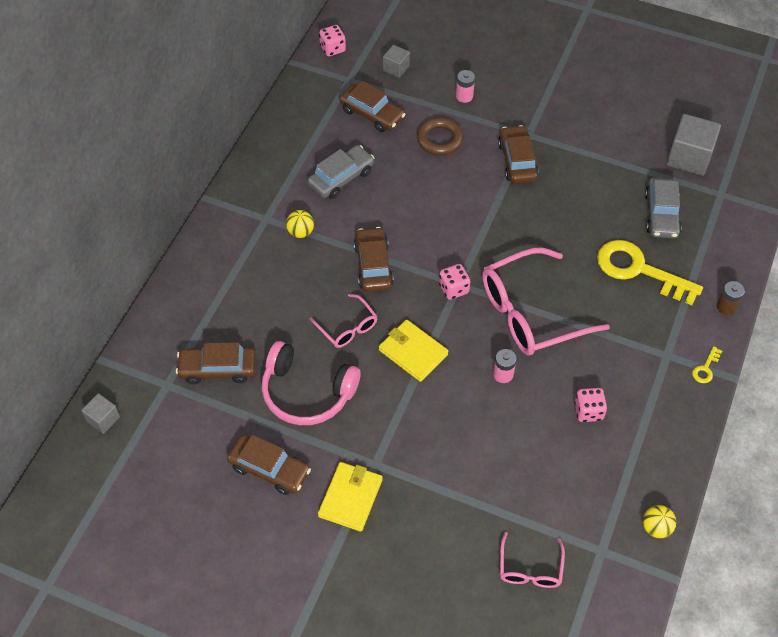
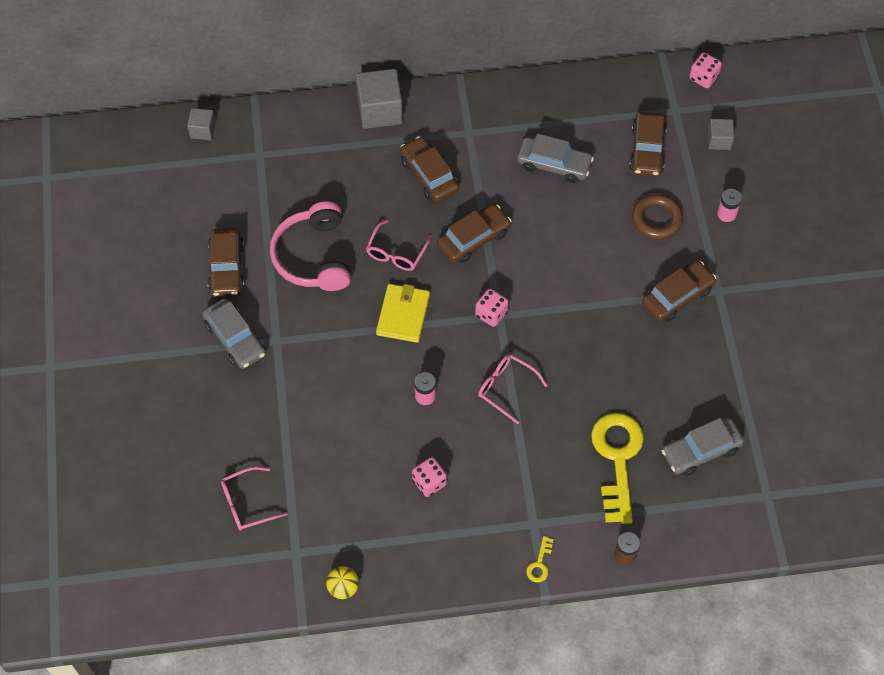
camera: 60 degrees right, 5 degrees up
brown car [176,342,256,384] -> brown car moved to [400,136,459,202]
yellow ball [286,210,314,238] -> none
yellow wallet [318,462,382,532] -> grey car [202,298,266,369]
pink glasses [482,248,610,355] -> pink glasses [478,354,548,424], size x0.50
grey cube [667,114,721,176] -> grey cube moved to [356,69,403,129]
yellow key [692,346,722,383] -> yellow key turned 75 degrees counterclockwise [526,536,554,583]

